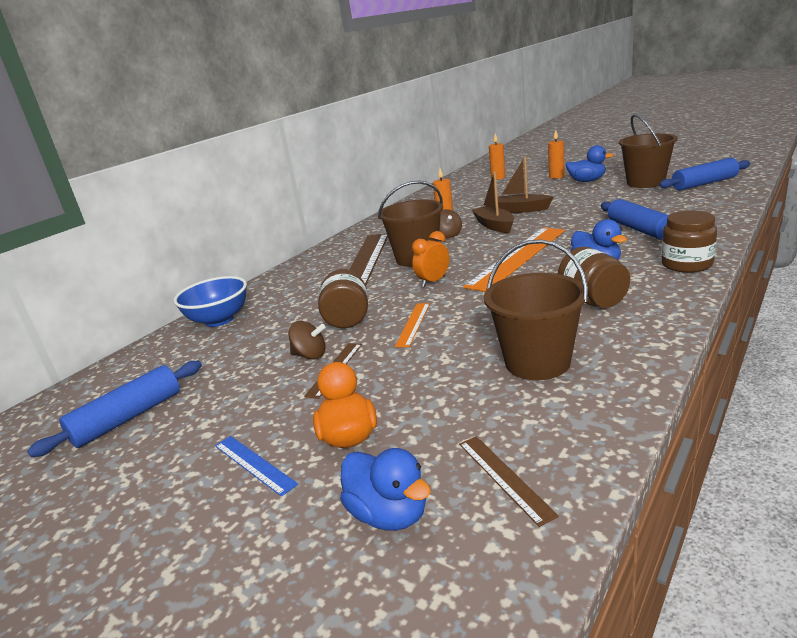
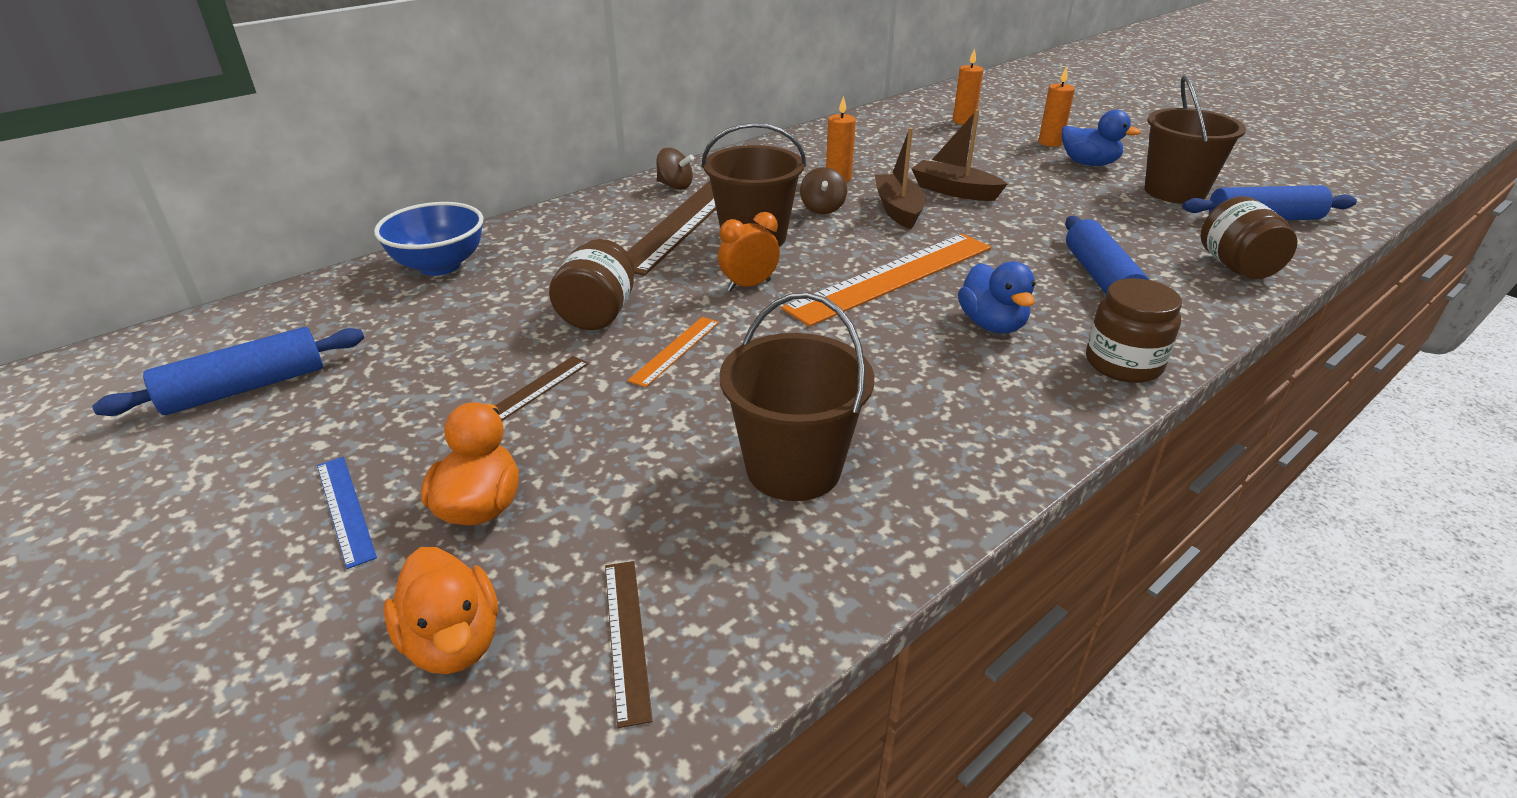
camera: 10 degrees right, 10 degrees up
brown spinning top [288,321,326,359] -> brown spinning top moved to [657,148,694,190]
blue duck [340,448,431,531] -> orange duck [383,547,498,674]
brown jar [558,247,630,308] -> brown jar moved to [1201,196,1298,279]

